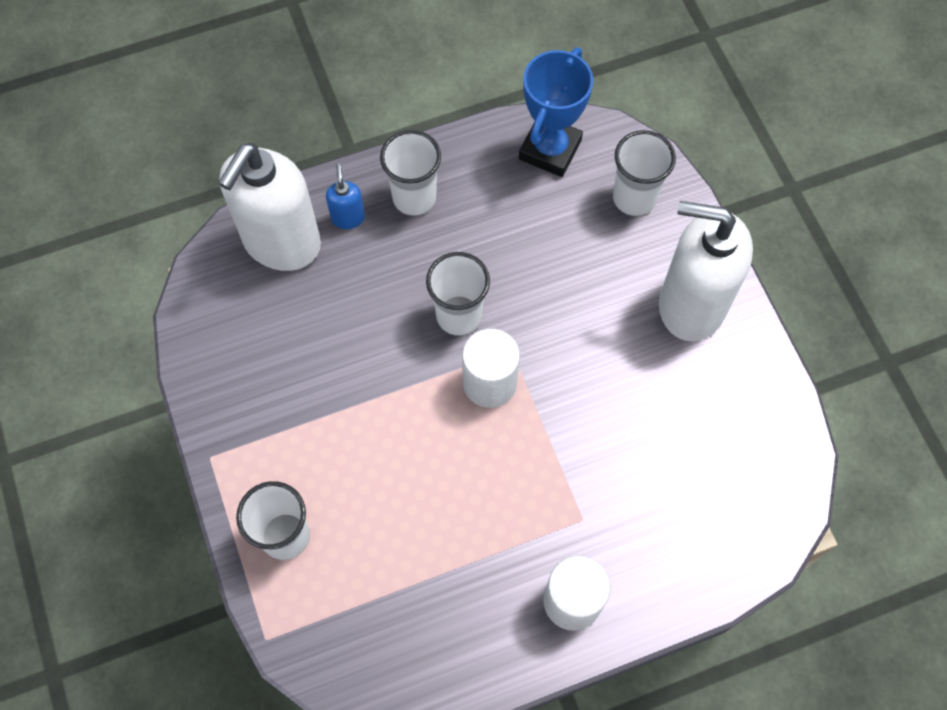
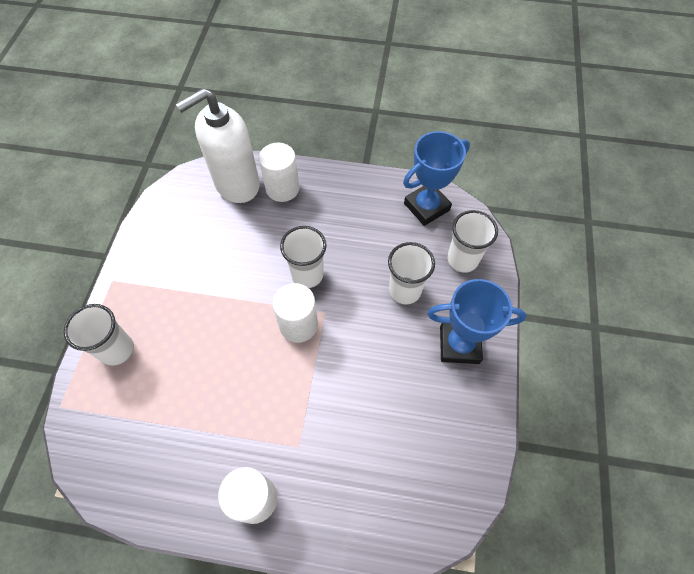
camera: 30 degrees right, 5 degrees down
blue soap dispenser [326,164,365,229] -> white cylinder [259,143,300,202]
white cup [380,130,441,216] -> white cup moved to [388,242,435,305]
white soap dispenser [659,201,753,341] -> blue trophy [427,279,526,364]

